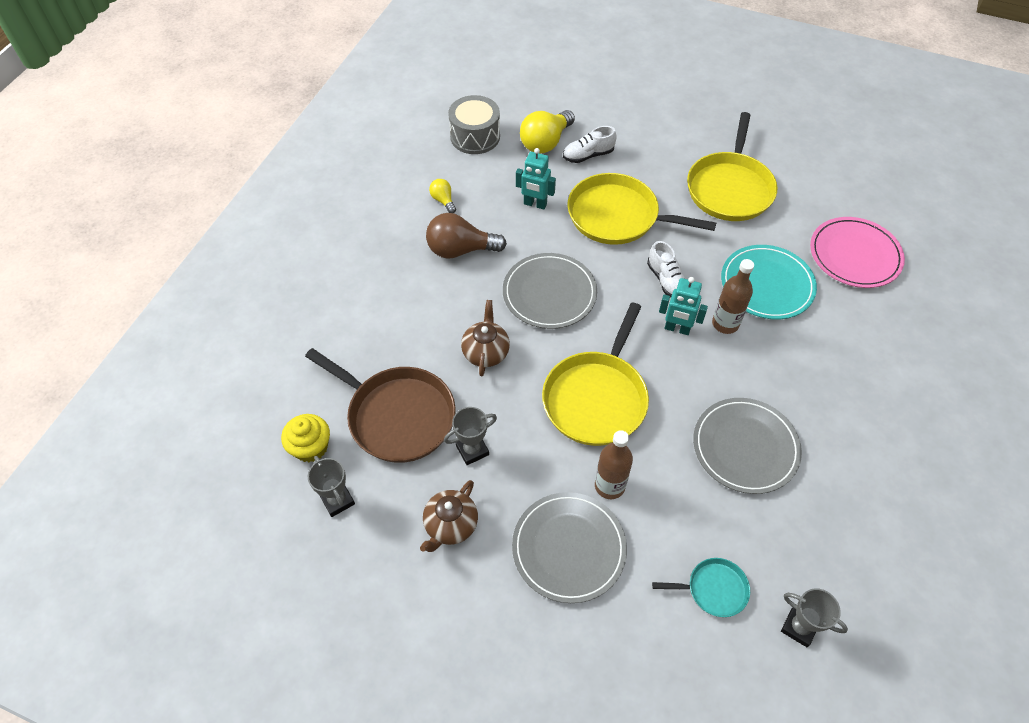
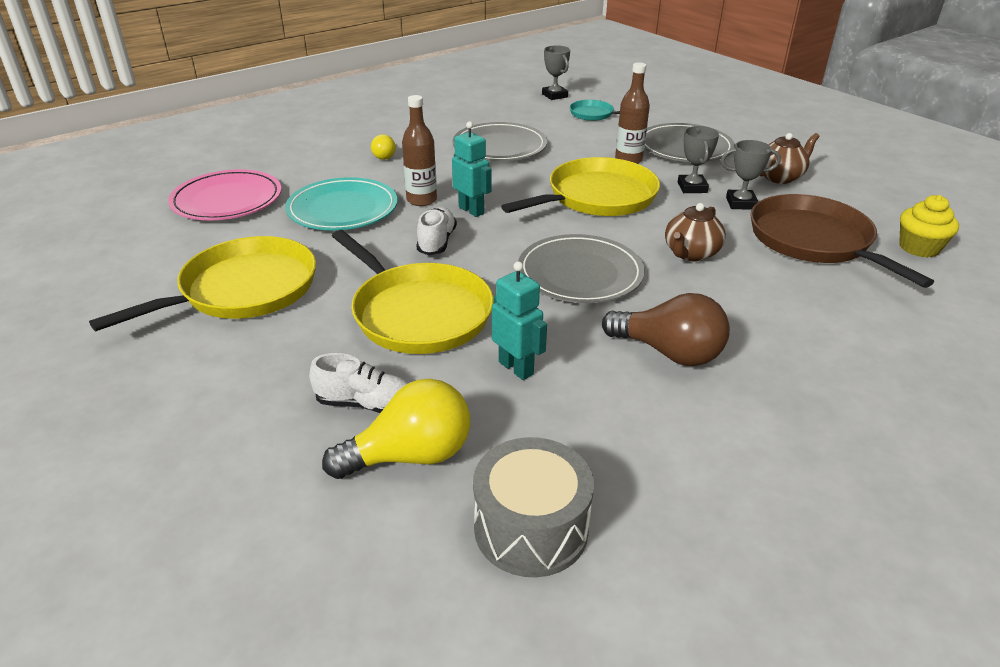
camera: 150 degrees left, 20 degrees down
grey trophy [308,456,355,517] -> grey trophy moved to [678,126,719,193]
yellow light bulb [429,179,456,213] -> yellow light bulb moved to [371,134,396,160]

